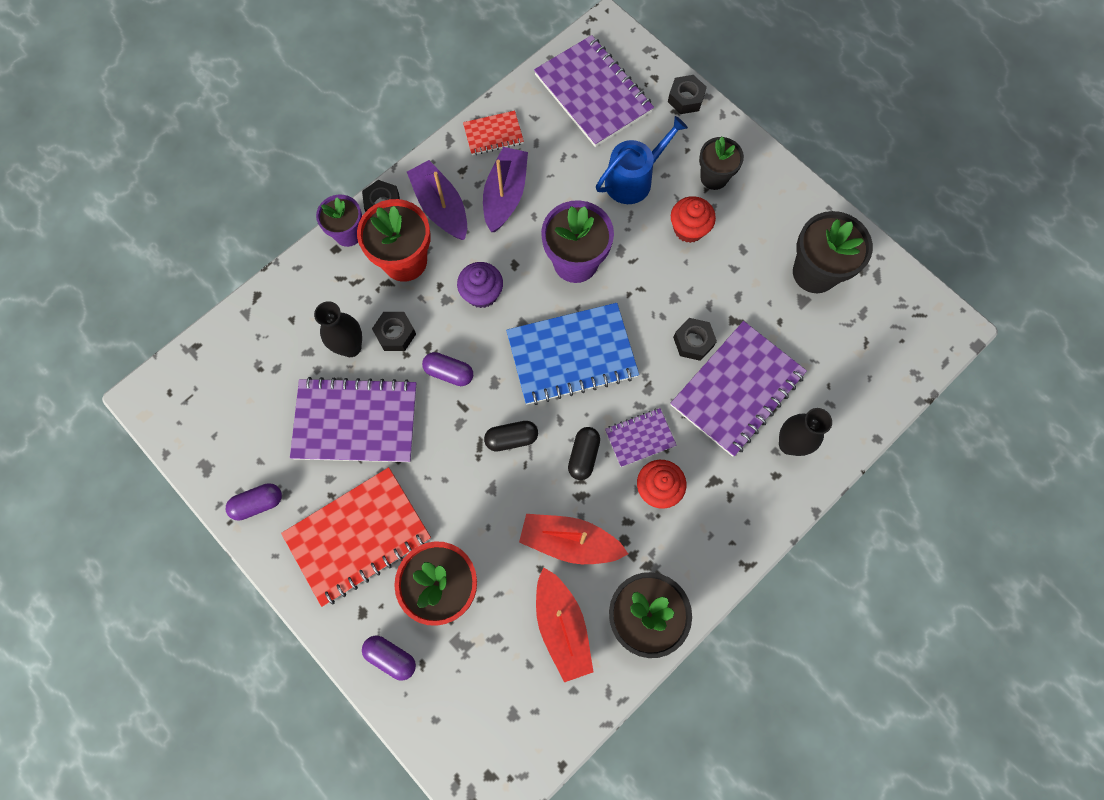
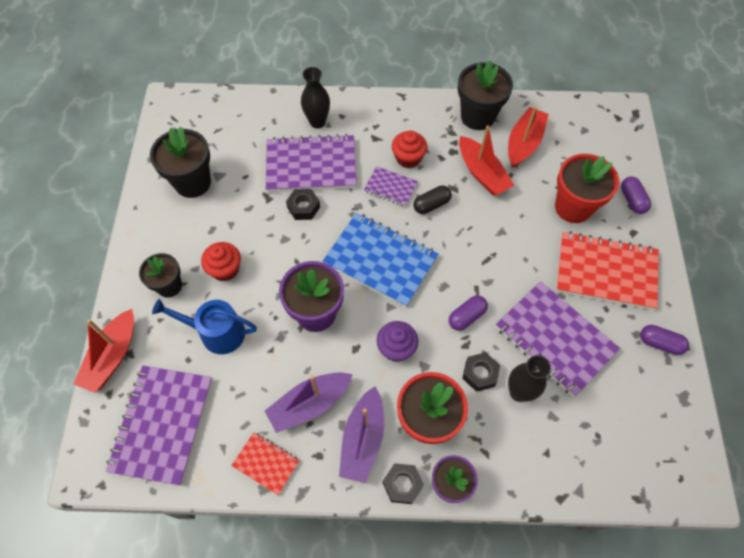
camera: 135 degrees left, 10 degrees down
purple capsule [422,352,473,386] -> purple capsule turned 75 degrees clockwise [449,295,488,331]
black capsule [484,421,538,452] -> none
black nut [668,75,707,114] -> red boat [74,309,134,393]

